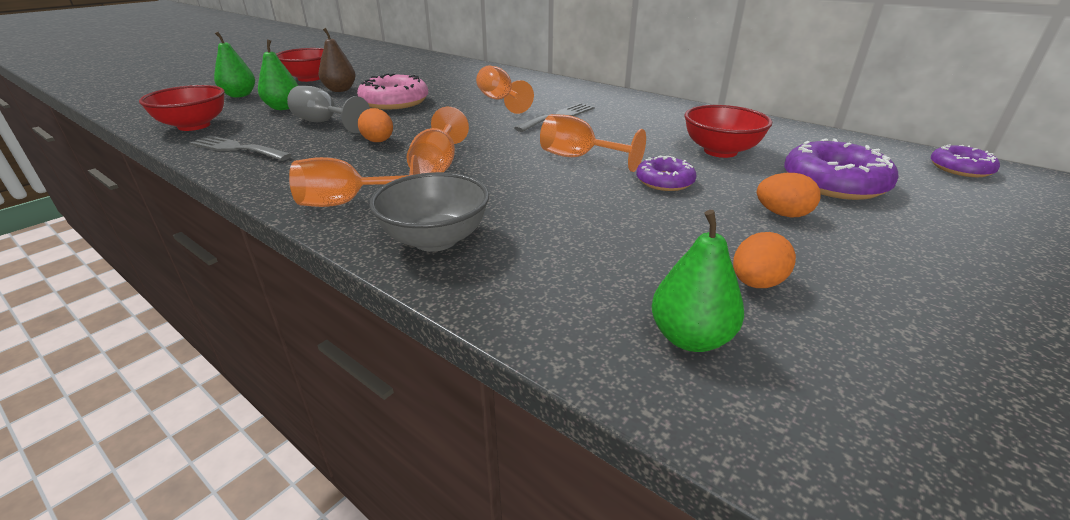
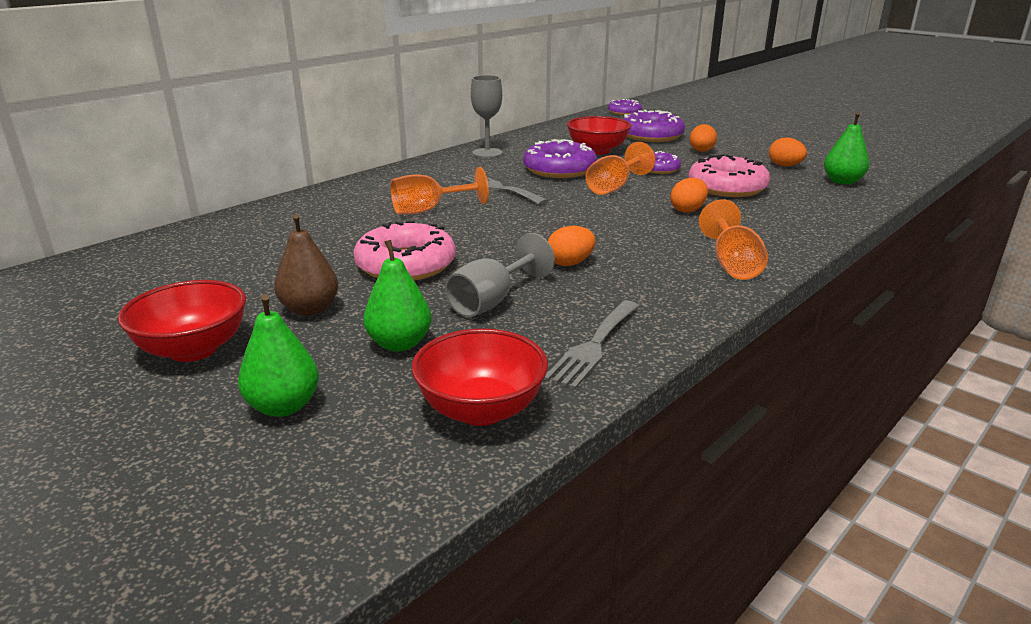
camera: 85 degrees left, 5 degrees down
grey bowl [369,172,489,252] -> none
orange goblet [407,107,469,174] -> none
none -> grey goblet [471,75,503,158]
none -> purple donut [523,139,597,178]
none -> orange egg [670,178,708,213]
none -> pink donut [688,154,770,197]

